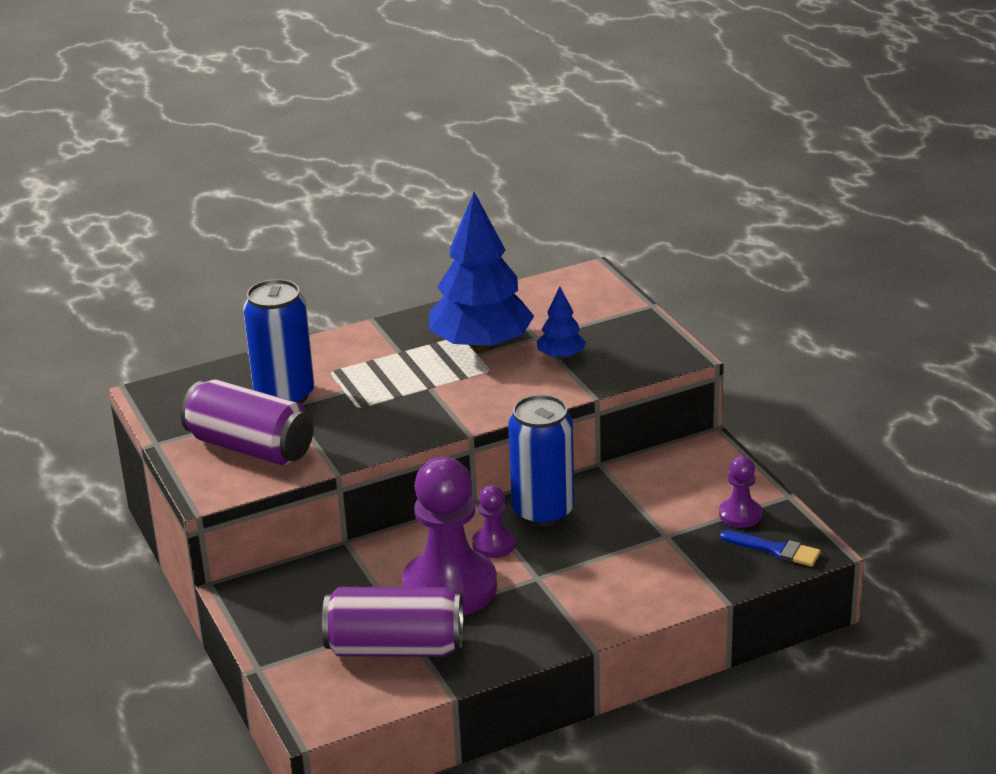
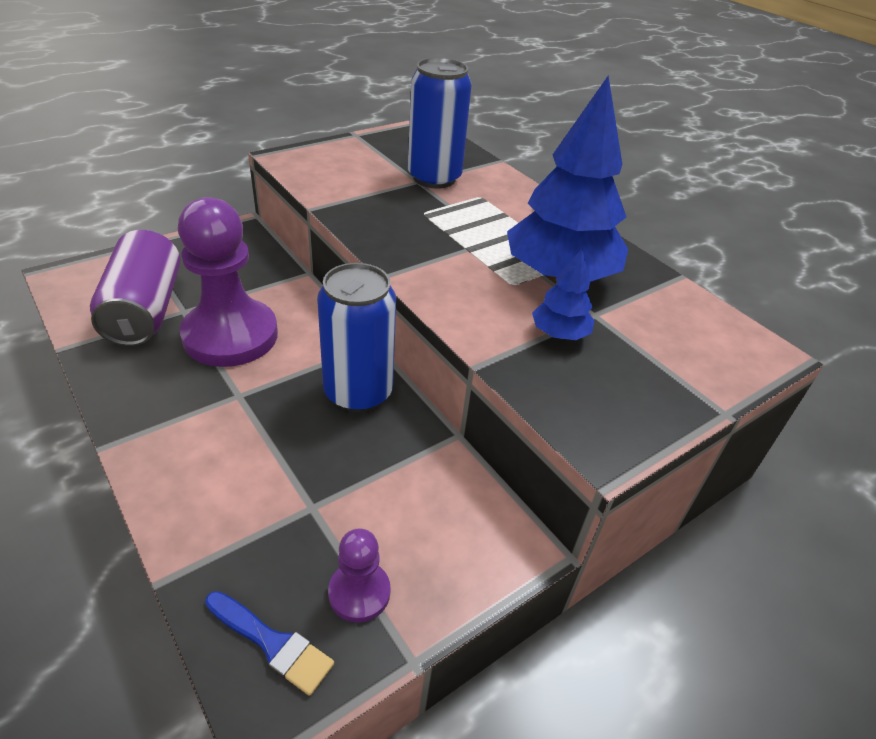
camera: 75 degrees right, 10 degrees up
purple can [181,379,314,465] -> none
purple pawn [472,485,516,558] -> none
blue brush [720,530,821,567] -> blue brush turned 75 degrees counterclockwise [205,591,334,696]

